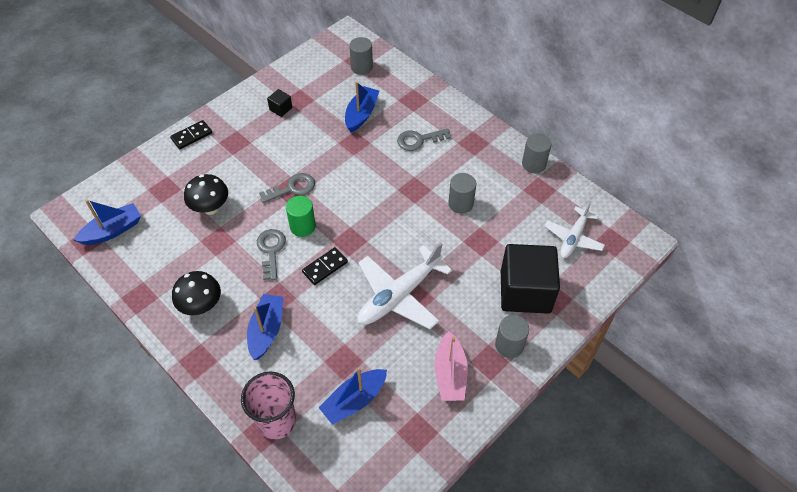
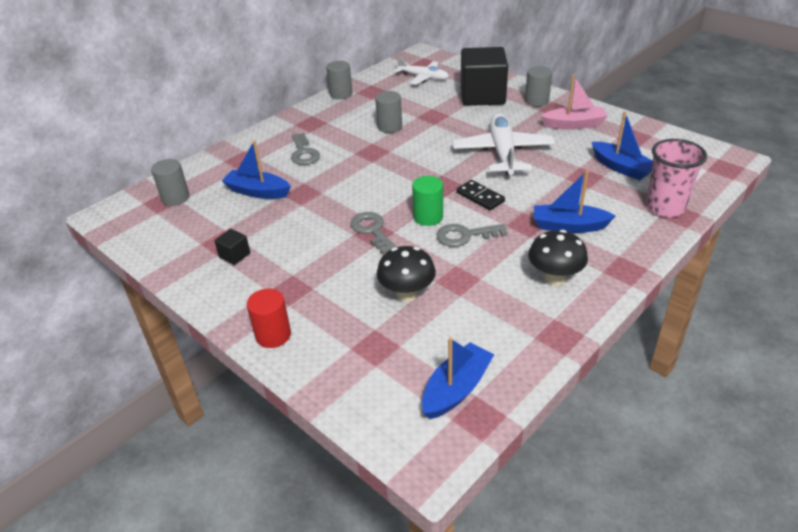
camera: 90 degrees left, 15 degrees down
blue boat [74,199,141,245] -> blue boat turned 75 degrees clockwise [422,337,494,419]
black domino [170,120,212,149] -> red cylinder [247,289,291,348]
white plane [357,242,452,329] -> white plane turned 135 degrees counterclockwise [453,113,555,175]

